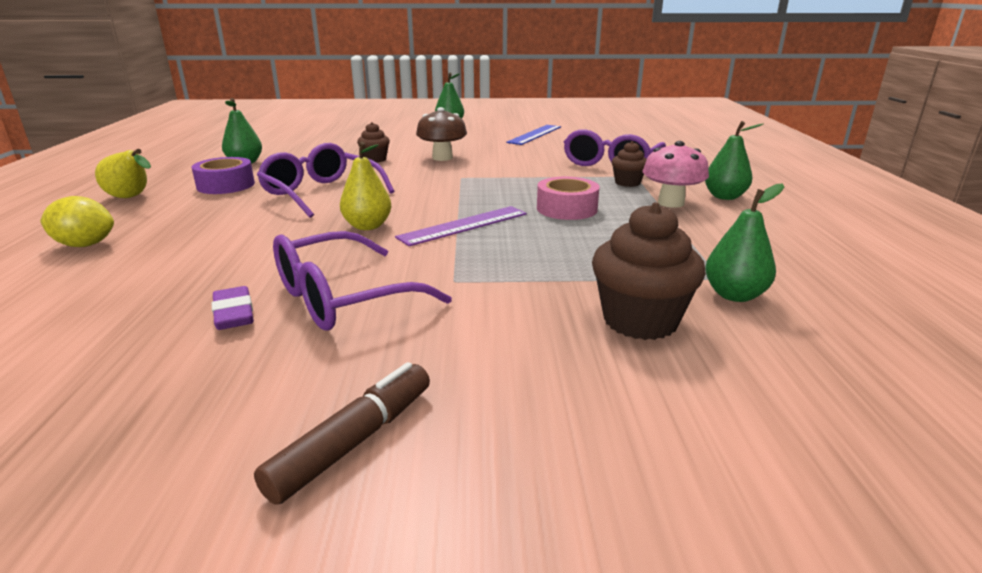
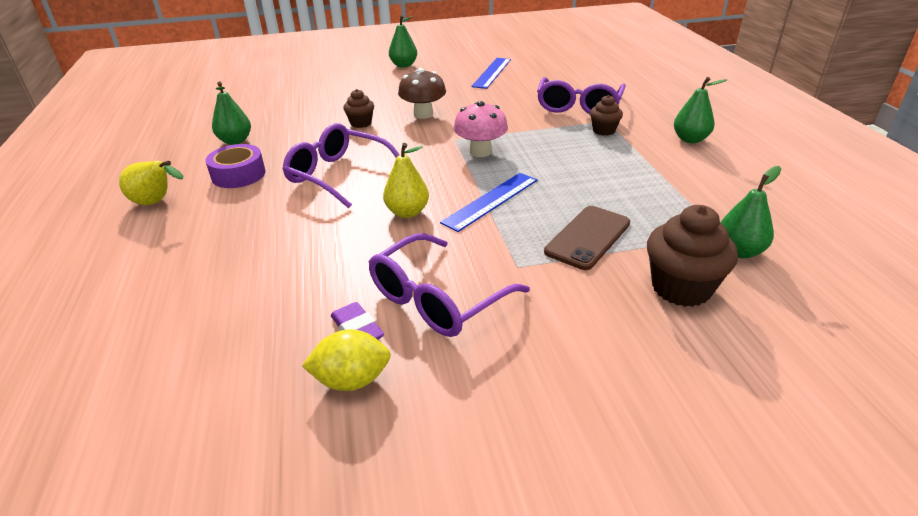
camera: 10 degrees left, 10 degrees up
yellow lemon [40,196,114,247] -> yellow lemon moved to [302,329,391,391]
brown marker [254,362,430,505] -> none
purple ruler [395,206,527,246] -> blue ruler [440,173,537,232]
pink tape [537,177,600,220] -> none
pink mushroom [642,141,709,208] -> pink mushroom moved to [453,101,508,157]
none -> brown phone [544,206,630,270]

